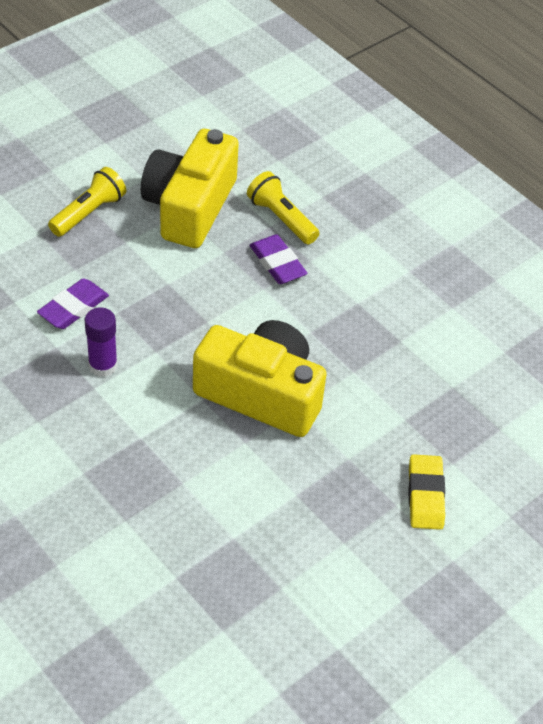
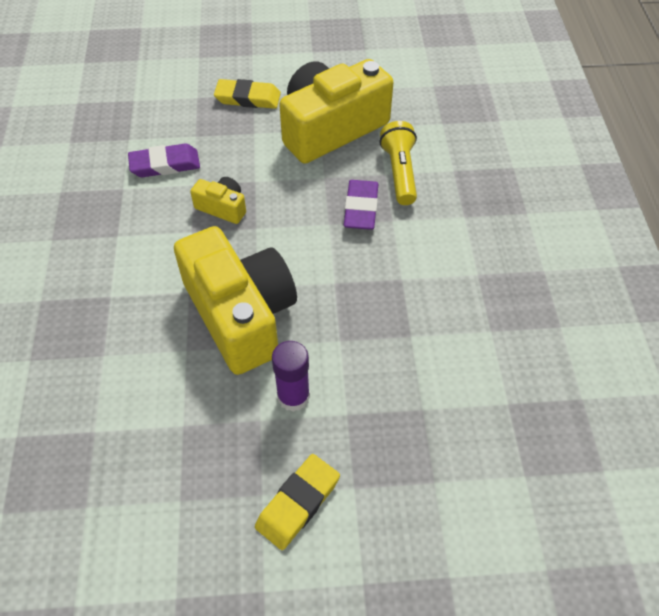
camera: 40 degrees right, 5 degrees up
yellow flashlight [48,167,126,237] -> yellow eraser [214,79,281,109]
purple glue stick [85,307,118,377] -> purple glue stick moved to [272,341,310,412]
none -> yellow camera [190,177,246,224]

